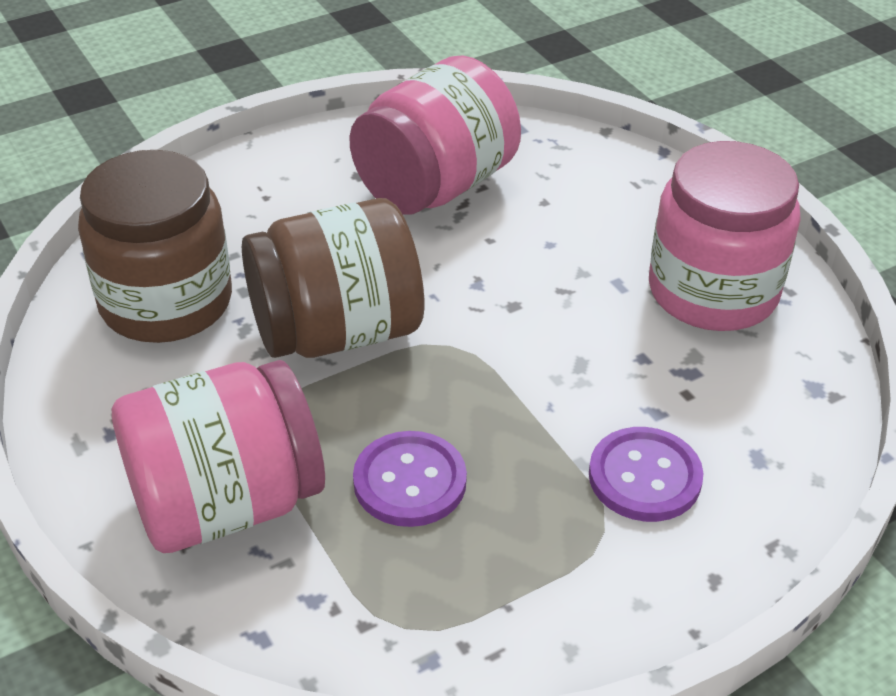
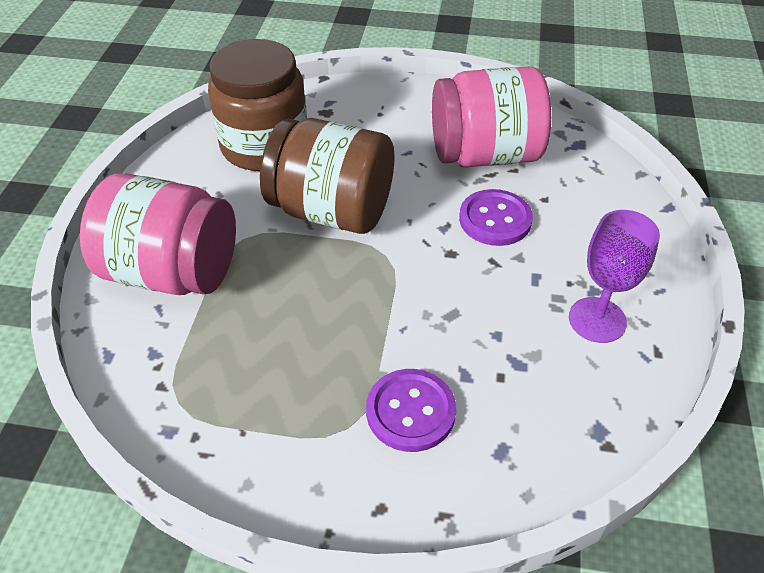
camera: 40 degrees right, 5 degrees up
purple button [353,431,467,527] -> purple button moved to [459,189,533,246]
pink jar [649,141,801,331] -> purple goblet [569,210,660,343]

